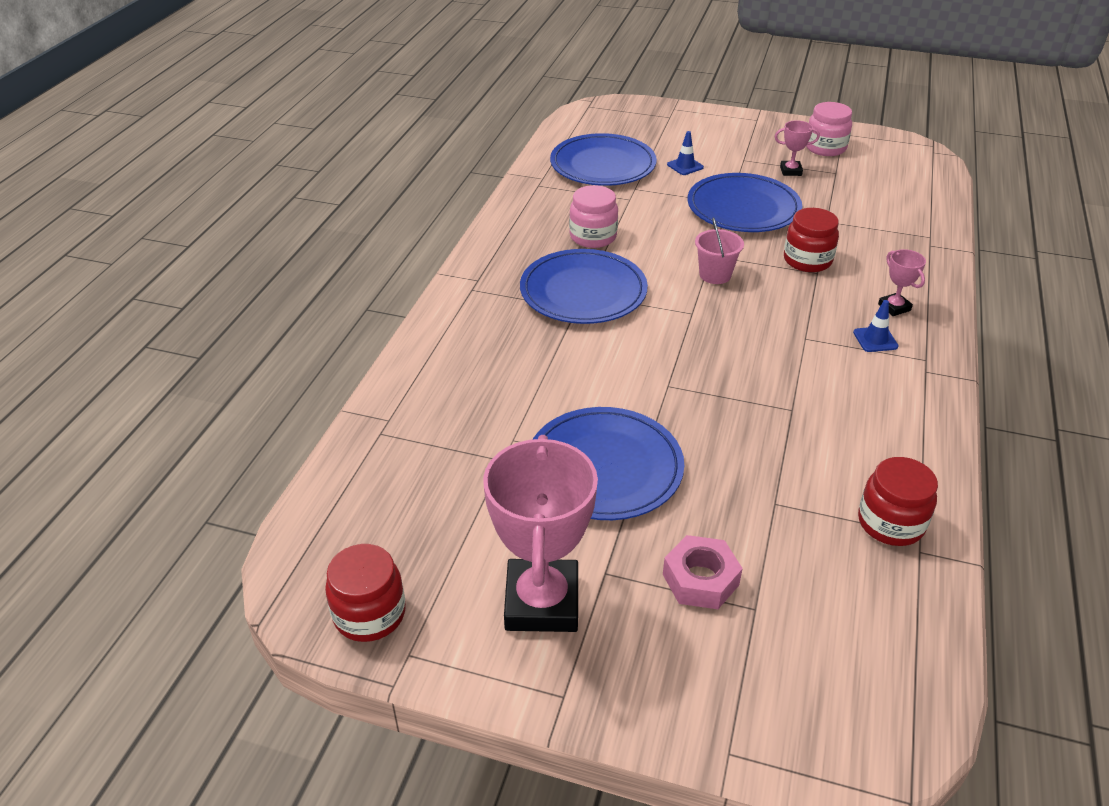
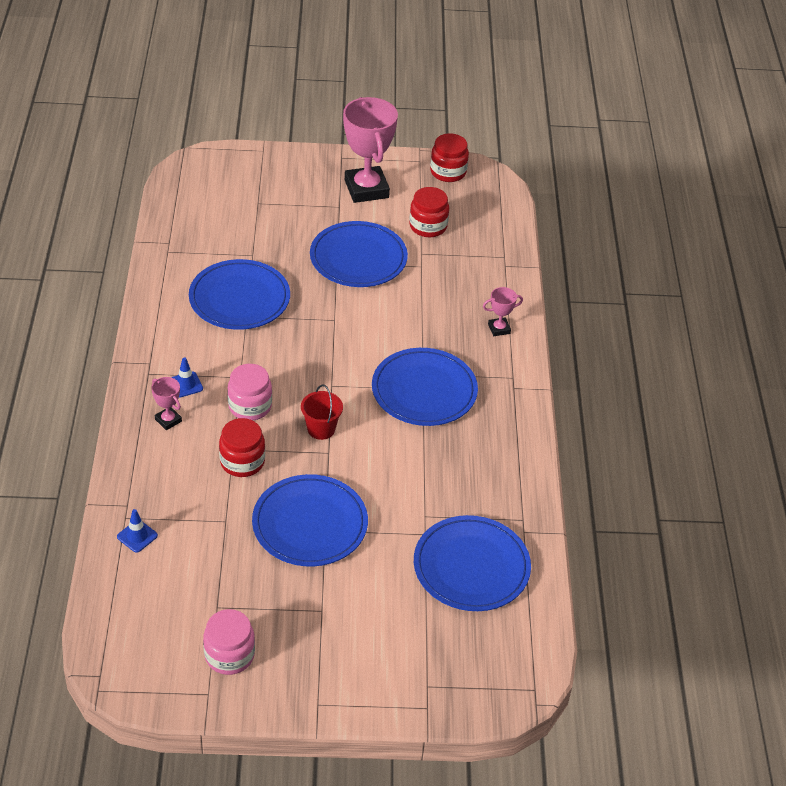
camera: 160 degrees right, 5 degrees up
pink jar [569,185,618,248] -> pink jar moved to [227,364,272,420]
pink nut [663,535,743,609] -> none
blue traffic cone [667,131,704,175] -> blue traffic cone moved to [117,509,158,553]
pink bucket [695,217,744,284] -> red bucket [301,384,343,440]
pink trophy [774,120,820,176] -> pink trophy moved to [483,287,523,336]
red jar [858,457,938,546] -> red jar moved to [409,187,449,237]
none -> blue plate [189,259,290,330]

